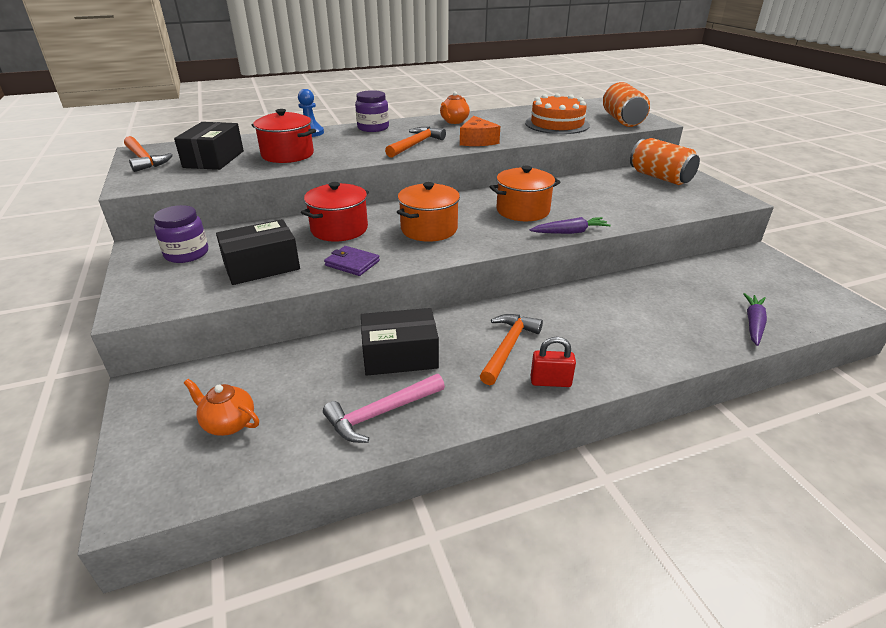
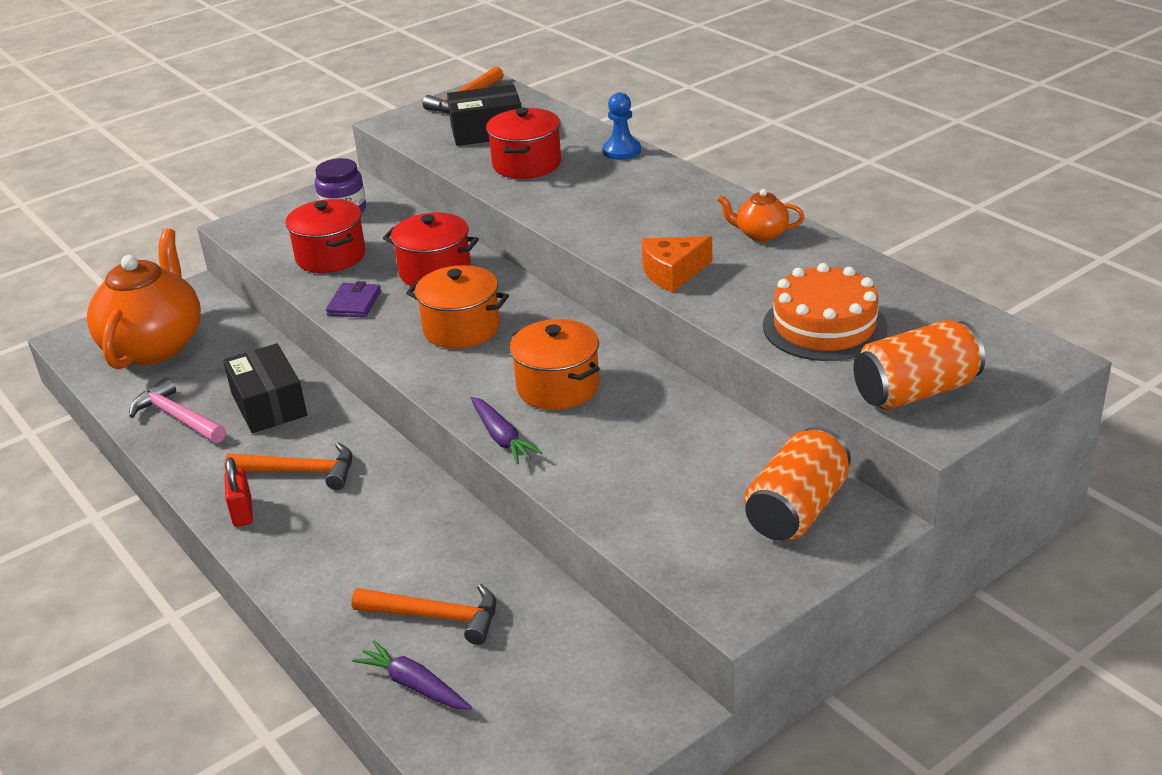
camera: 75 degrees right, 0 degrees up
orange teapot [184,379,259,436] -> orange teapot [87,228,201,369], size x2.27
black box [216,219,300,285] -> red pot [285,199,366,273]
purple jar [355,90,389,132] -> none
orange hammer [385,127,446,158] -> orange hammer moved to [351,584,496,645]
purple carrot [744,293,767,346] -> purple carrot turned 150 degrees counterclockwise [352,640,472,710]

